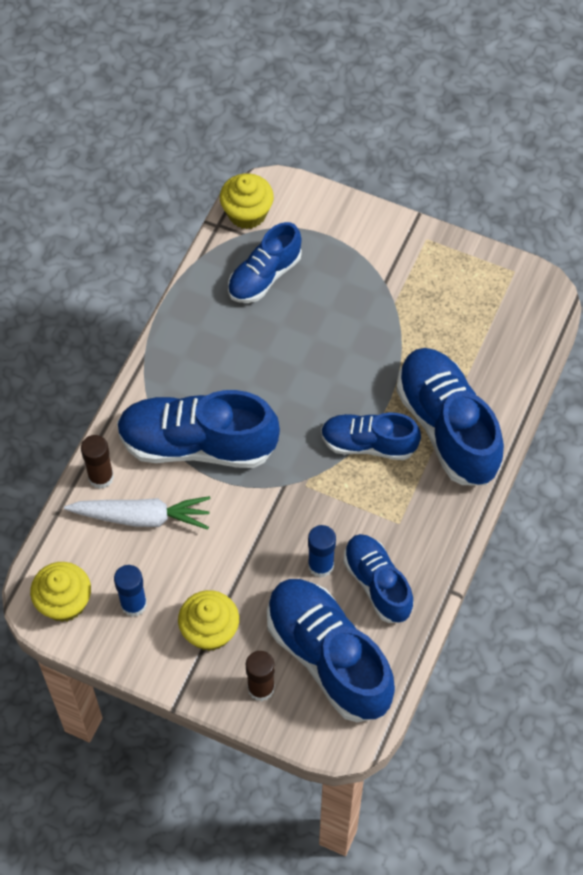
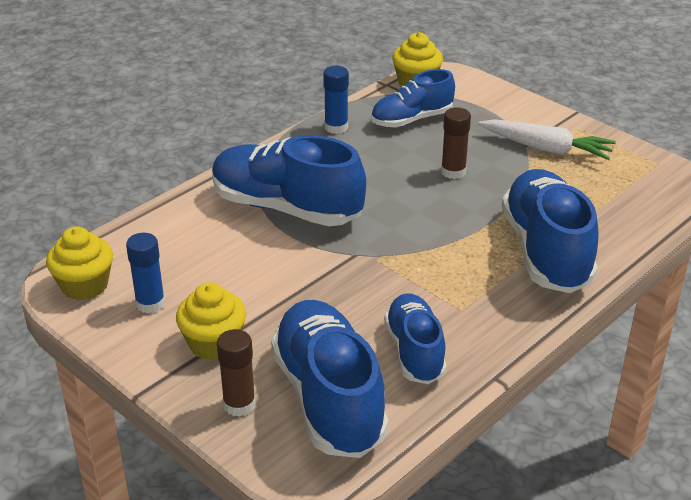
camera: 20 degrees right, 25 degrees down
white carrot [64,496,211,530] -> white carrot moved to [478,119,616,160]
brown glue stick [81,435,114,489] -> brown glue stick moved to [441,107,471,179]
blue glue stick [308,525,336,578] -> blue glue stick moved to [323,66,349,134]
blue shoe [321,412,421,460] -> none

